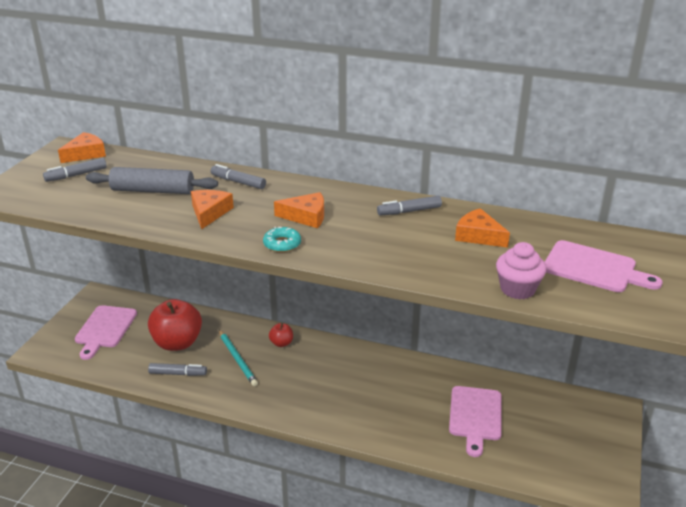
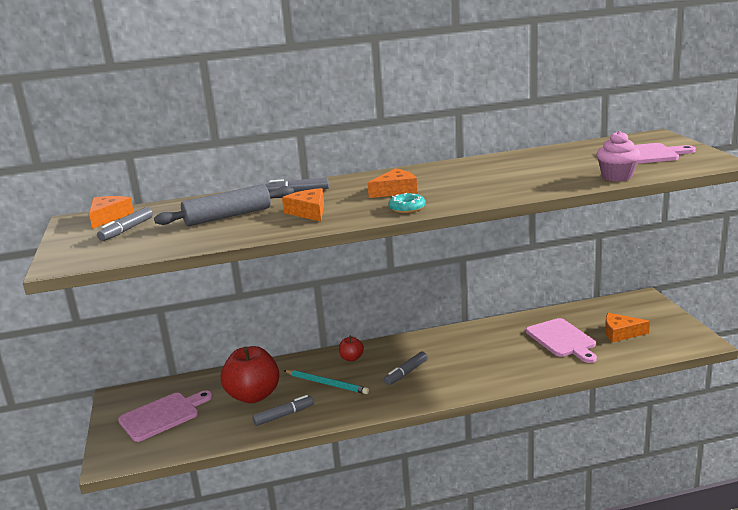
camera: 30 degrees left, 10 degrees down
pink cutting board [75,305,137,360] -> pink cutting board turned 105 degrees counterclockwise [118,390,213,442]
grey marker [377,196,442,215] -> grey marker moved to [384,351,428,385]
orange cheese [455,208,510,248] -> orange cheese moved to [605,313,650,342]

